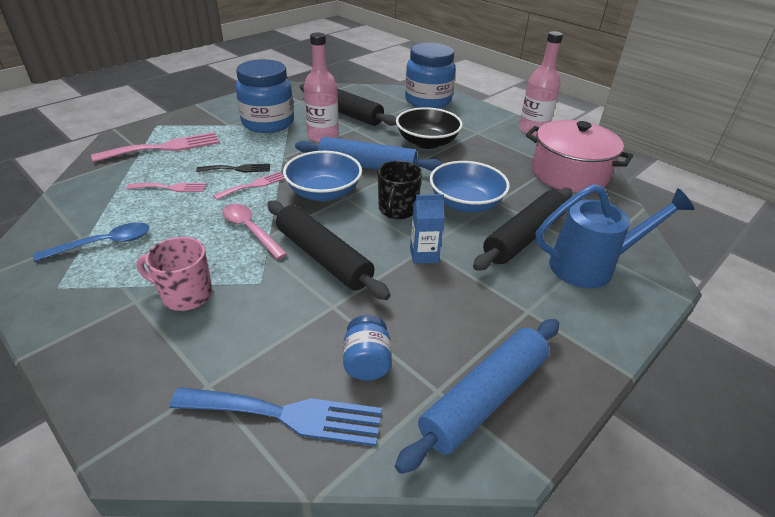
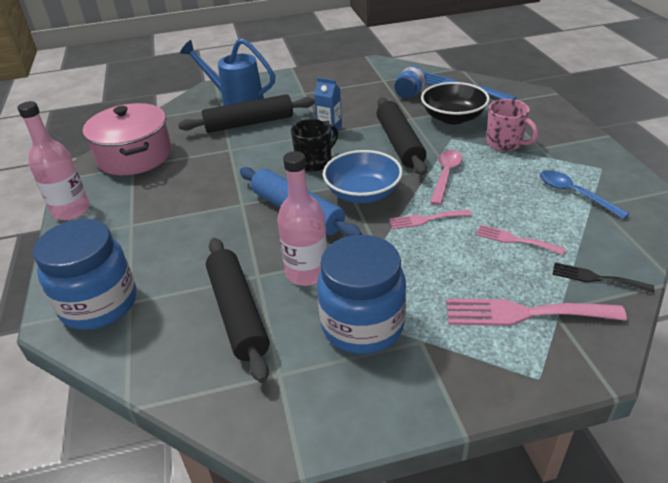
camera: 145 degrees left, 0 degrees up
blue spoon [33,222,149,261] -> blue spoon turned 45 degrees clockwise [540,170,630,219]
black fork [196,163,270,172] -> black fork moved to [552,262,654,293]
pink spoon [222,204,287,259] -> pink spoon turned 150 degrees counterclockwise [430,150,463,205]
blue rolling pin [395,319,559,474] -> none
black bowl [396,107,463,149] -> black bowl moved to [421,82,490,125]
blue bowl [430,161,510,213] -> none

